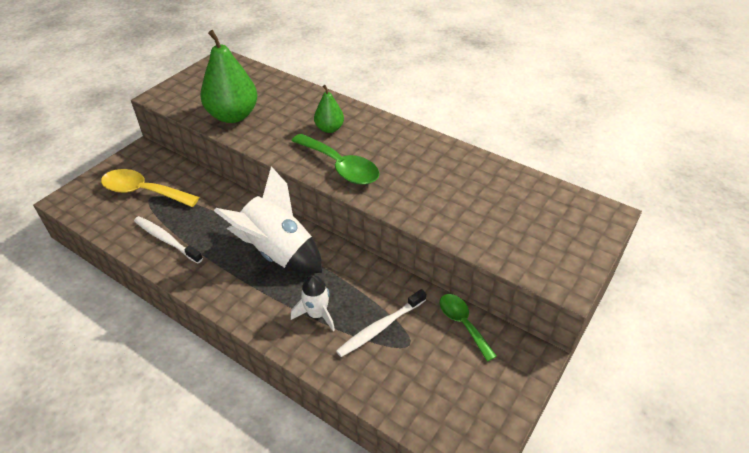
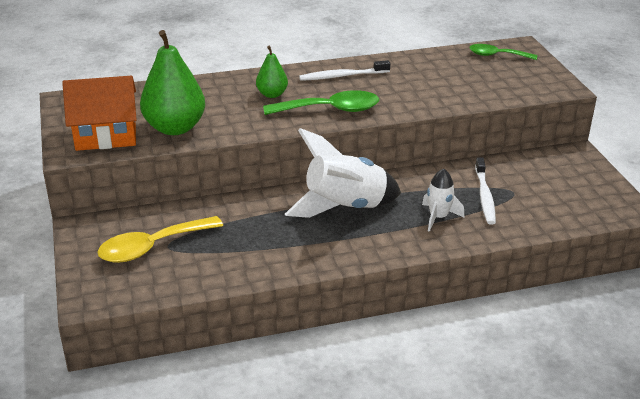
camera: 50 degrees left, 10 degrees down
white toothbrush [134,216,203,264] -> white toothbrush moved to [299,60,390,81]
green spoon [440,294,497,362] -> green spoon moved to [469,44,537,60]
none -> orange house [62,76,137,151]

